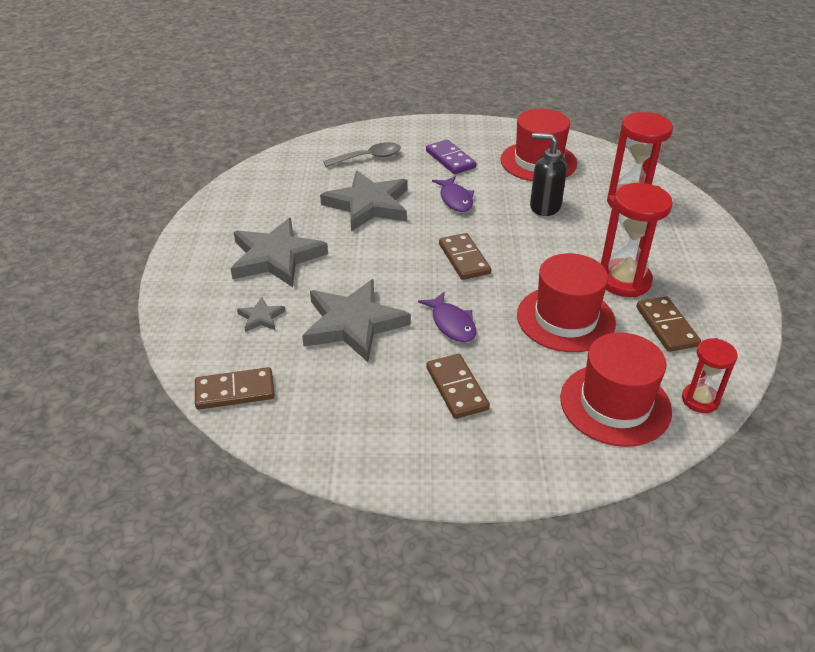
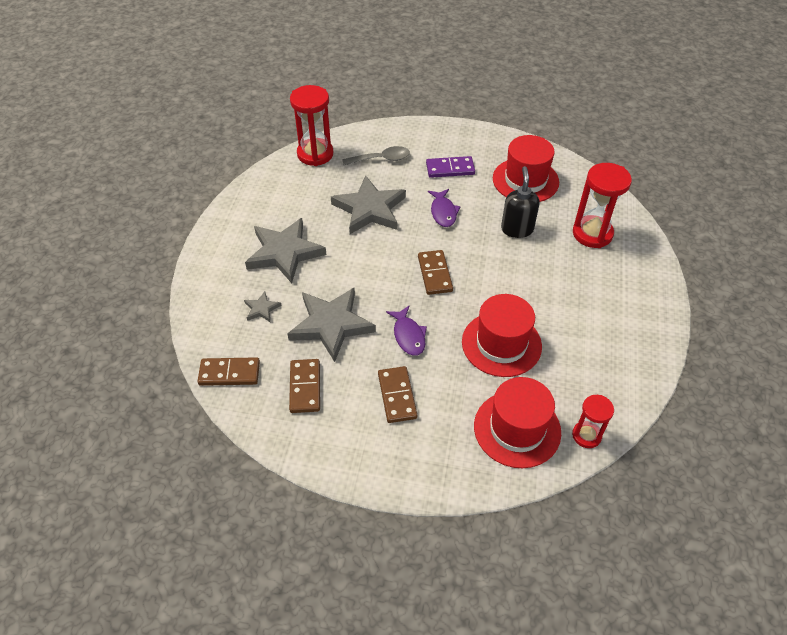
camera: 10 degrees right, 10 degrees up
purple domino [426,140,477,174] -> purple domino turned 75 degrees counterclockwise [426,156,475,178]
black soap dispenser [530,133,567,216] -> black soap dispenser turned 60 degrees clockwise [501,166,539,238]
red hourglass [601,183,673,297] -> red hourglass moved to [290,85,333,166]
brown domino [636,296,701,352] -> brown domino moved to [289,359,320,413]

